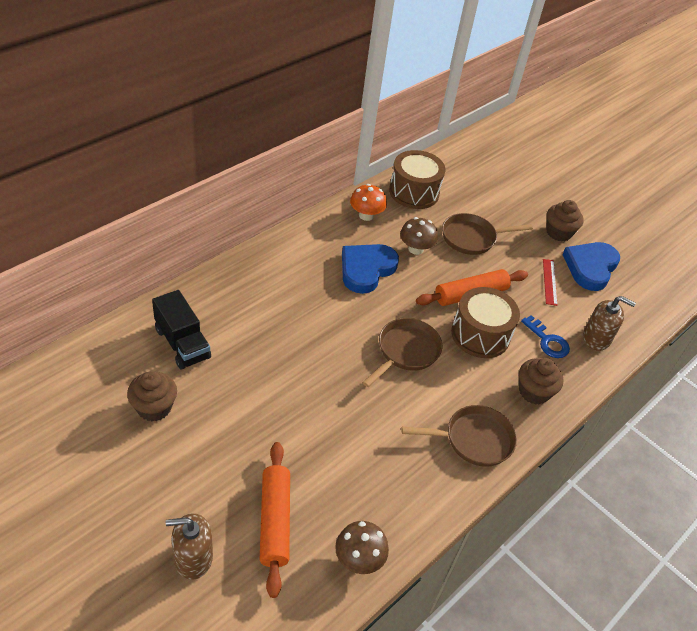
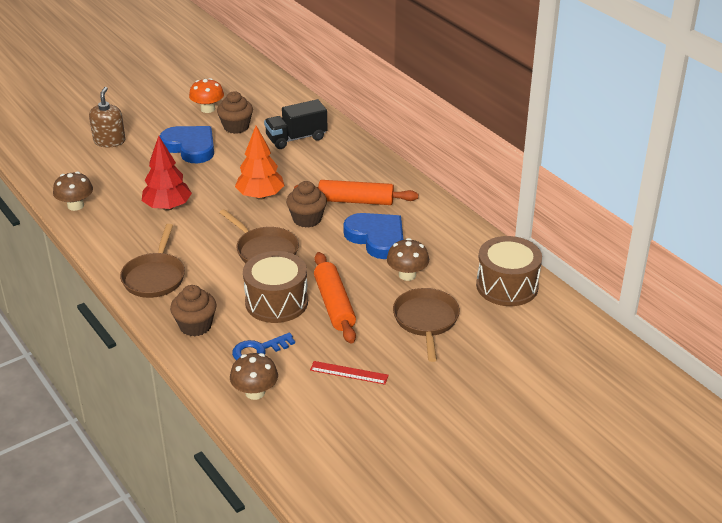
camera: 105 degrees right, 10 degrees down
orange rolling pin [260,442,290,598] -> orange rolling pin moved to [294,180,418,205]
orange mushroom [350,184,387,221] -> orange mushroom moved to [189,78,224,113]
brown cupcake [546,200,584,241] -> brown cupcake moved to [286,181,327,228]
blue heart [562,242,620,291] -> blue heart moved to [160,126,214,163]
brown soap dispenser [583,296,636,351] -> brown mushroom [230,353,278,400]
none -> red tree [142,136,192,211]
none -> orange tree [235,126,285,200]

